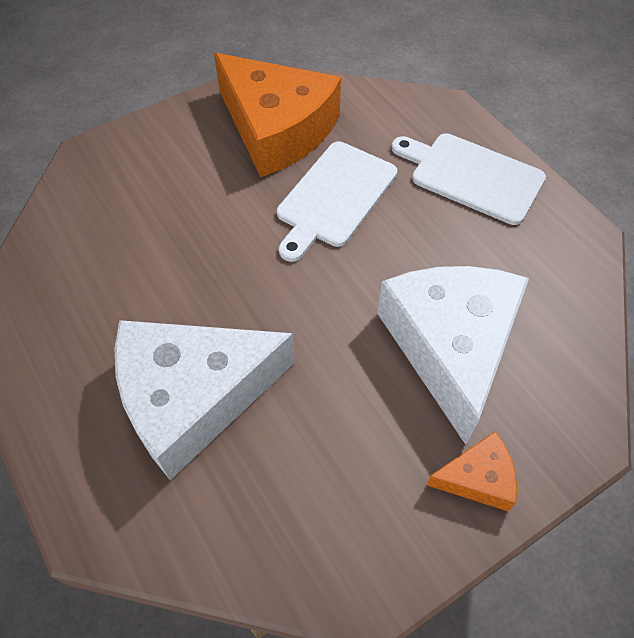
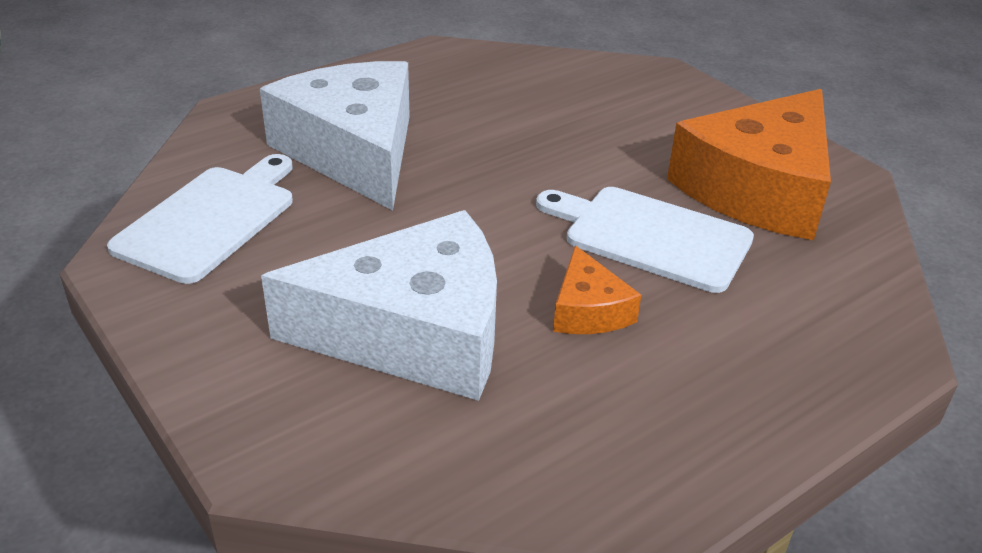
camera: 85 degrees right, 20 degrees down
white cutting board [392,133,546,225] -> white cutting board moved to [107,154,293,284]
orange cheese [426,431,517,511] -> orange cheese moved to [553,245,641,334]

